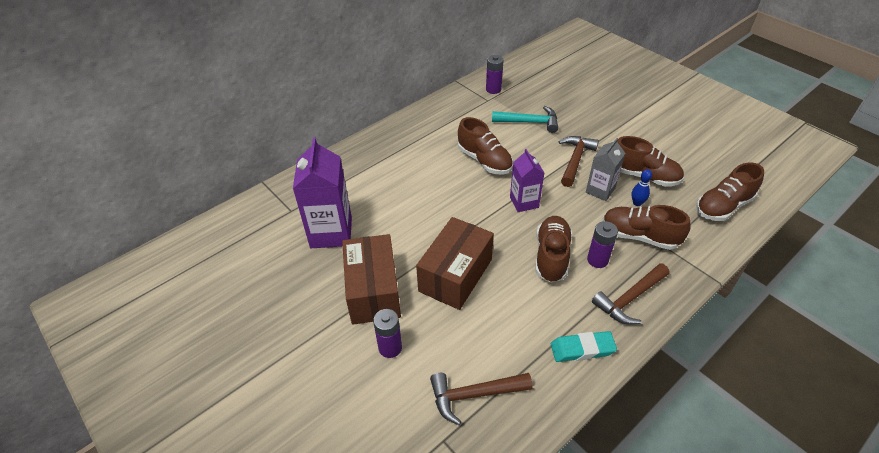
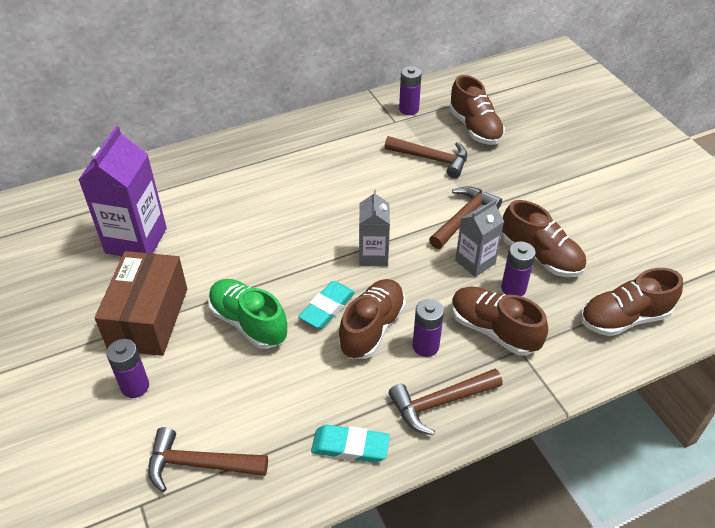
camera: 15 degrees right, 0 degrees up
brown box [416,217,494,310] -> green shoe [208,279,288,349]
brown shoe [458,117,513,174] -> brown shoe moved to [449,75,505,145]
turquoise hammer [492,106,558,133] -> brown hammer [384,136,467,178]
purple carton [510,149,544,212] -> grey carton [359,190,390,266]
blue bowling pin [632,169,652,206] -> purple battery [501,241,536,296]
none -> turquoise eraser [298,281,355,329]

